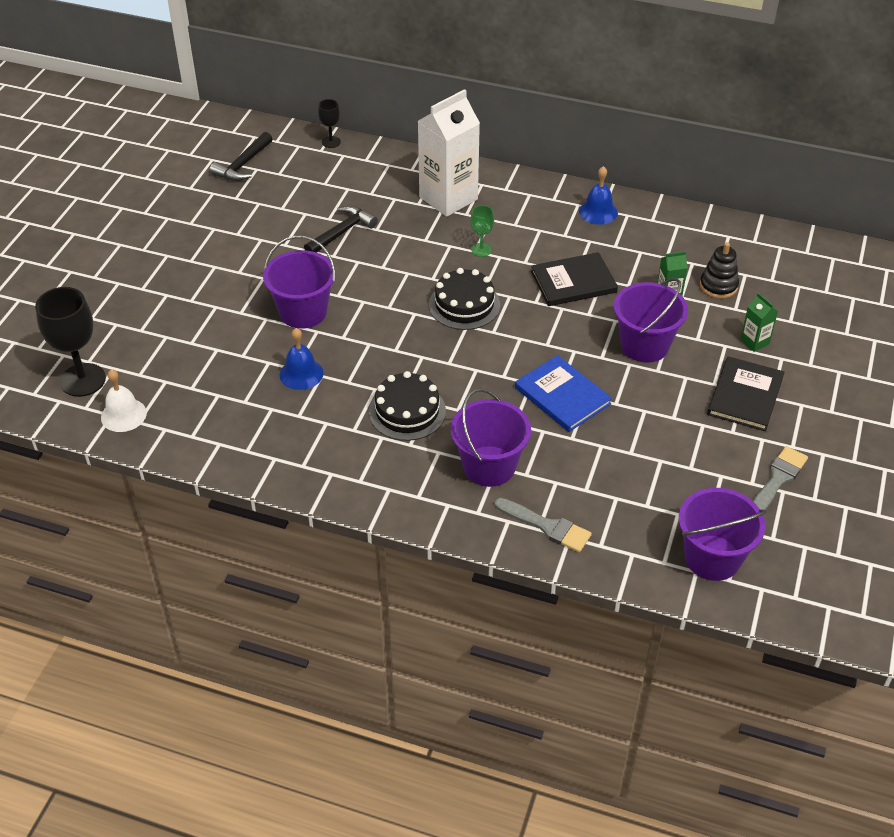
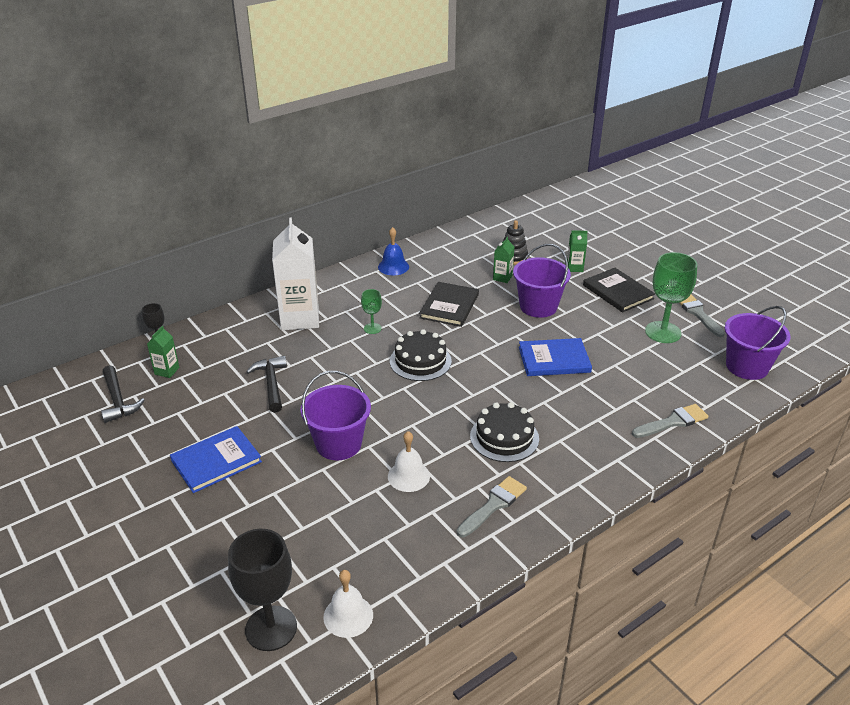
camera: 55 degrees left, 10 degrees down
blue bell [280,328,324,390] -> white bell [388,431,430,492]
purple bucket [451,388,531,487] -> none
none -> green carton [147,326,179,378]
none -> blue book [170,426,262,493]
none -> grey brush [457,476,527,537]
none -> green goblet [645,252,697,343]

